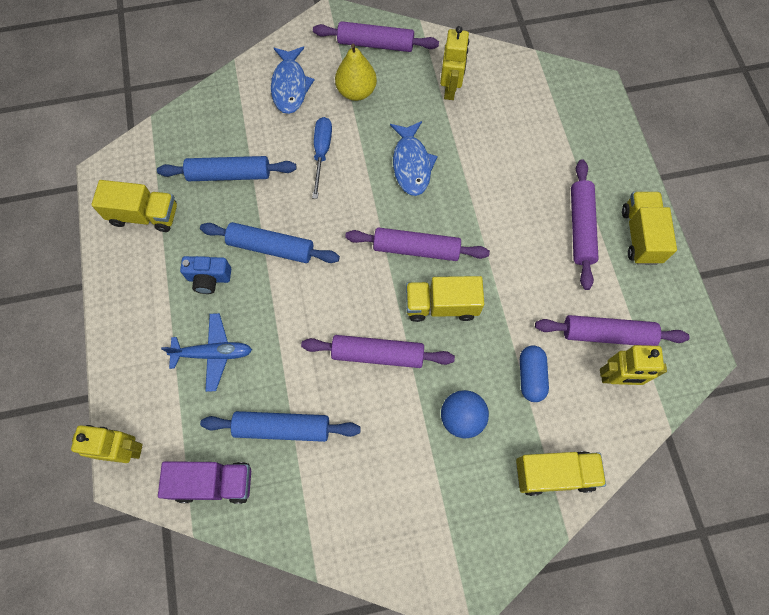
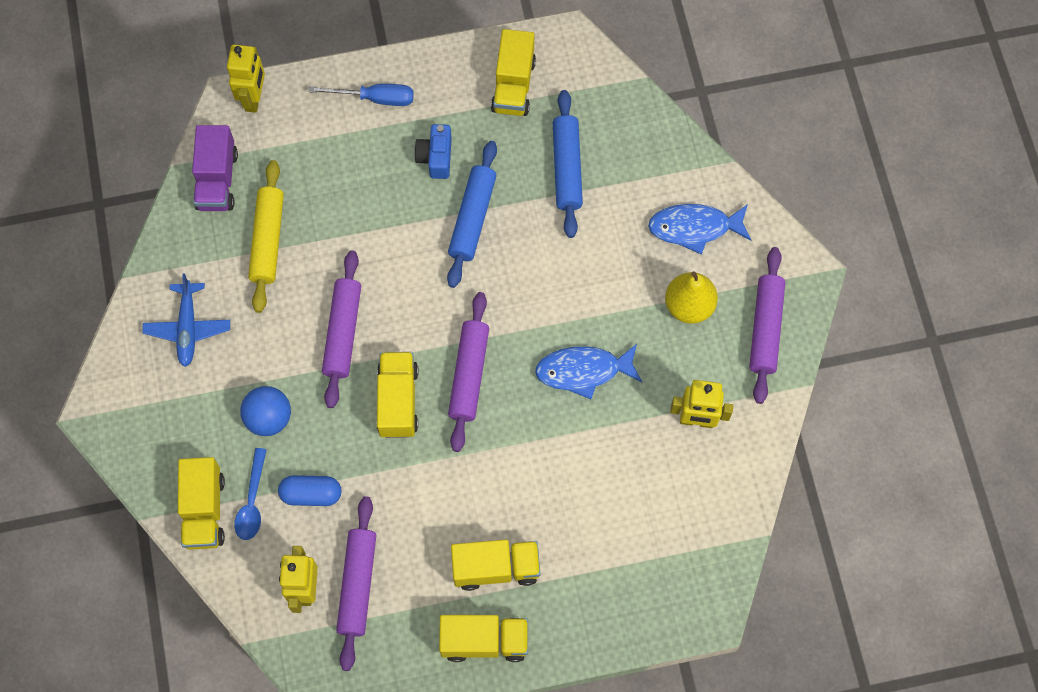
camera: 90 degrees right, 0 degrees up
blue plane [161,313,252,392] -> blue plane moved to [142,274,230,367]
blue rolling pin [200,411,361,442] -> yellow rolling pin [248,160,284,313]
blue screwdriver [312,117,332,199] -> blue screwdriver moved to [309,84,414,106]
purple rolling pin [571,159,599,290] -> yellow truck [451,540,541,591]
none -> blue spoon [234,448,267,540]

